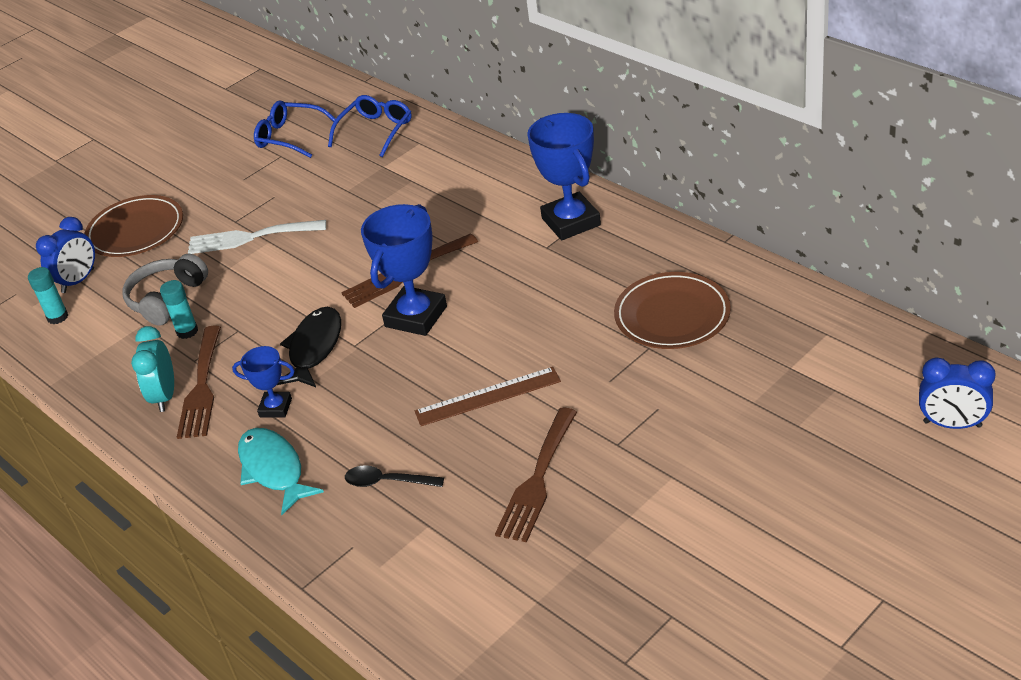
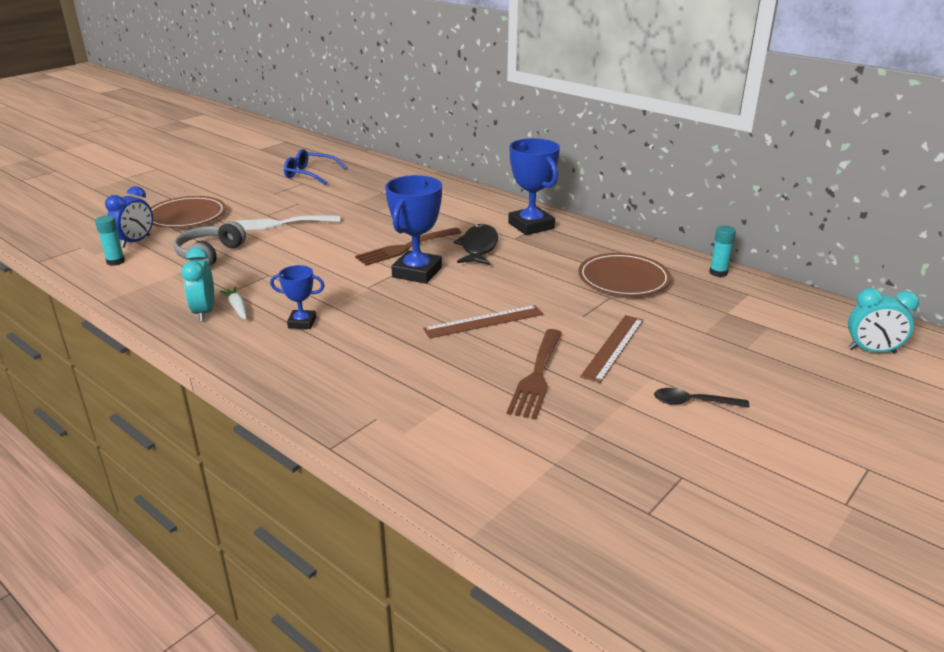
camera: 10 degrees left, 10 degrees down
turquoise glue stick [160,280,198,339] -> turquoise glue stick moved to [709,226,736,277]
brown fork [177,325,221,439] -> white carrot [220,287,247,319]
turquoise fish [238,428,324,515] -> none
black fish [277,307,341,387] -> black fish moved to [453,224,498,265]
blue glasses [328,95,412,157] -> none
black spoon [345,465,444,487] -> black spoon moved to [654,388,750,408]
blue clock [919,357,996,429] -> turquoise clock [848,288,919,354]
none -> brown ruler [580,315,644,383]

